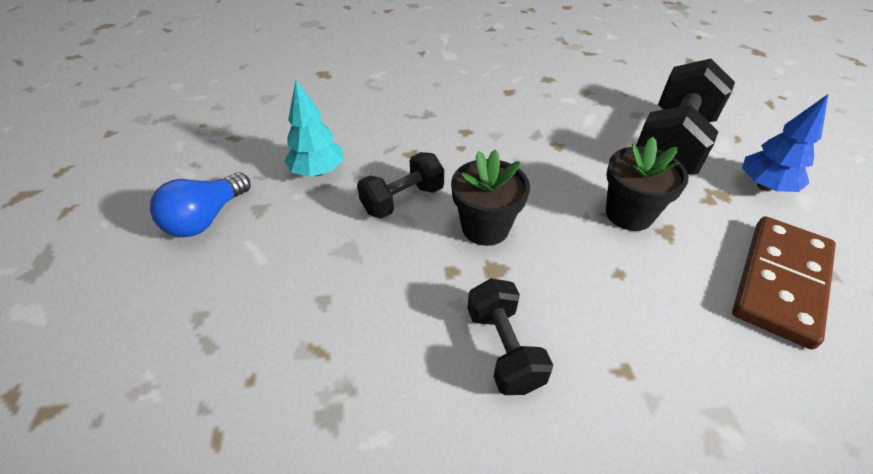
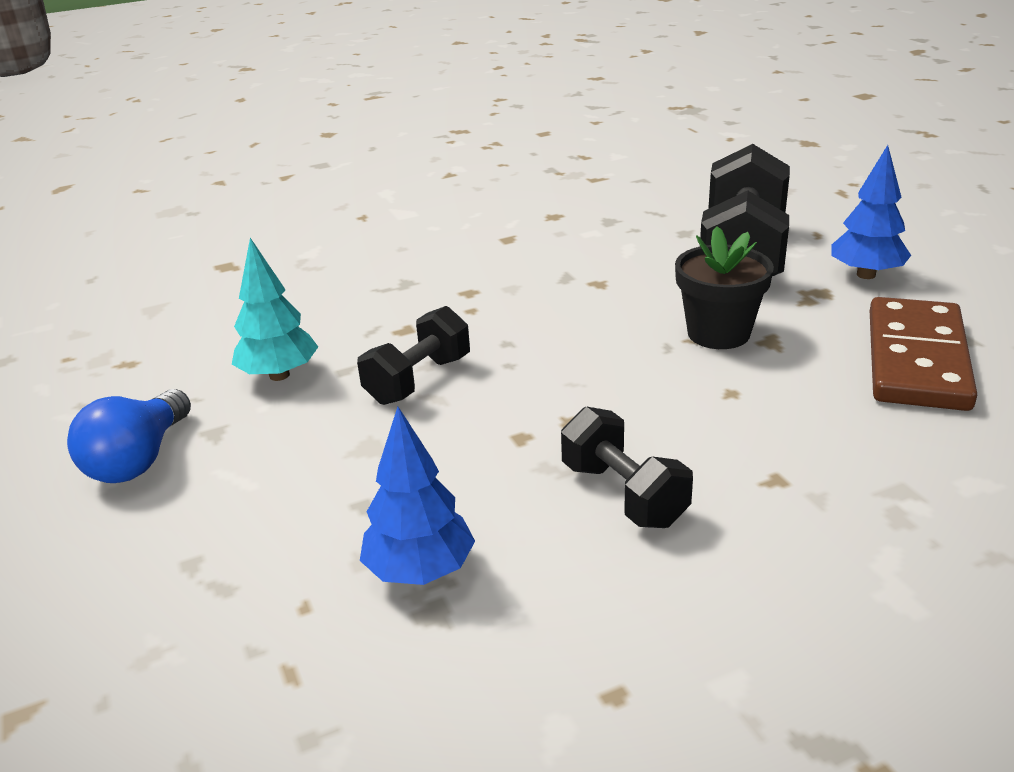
camera: 15 degrees left, 15 degrees down
black flower pot [451,150,530,246] -> none
none -> blue tree [360,406,475,585]

